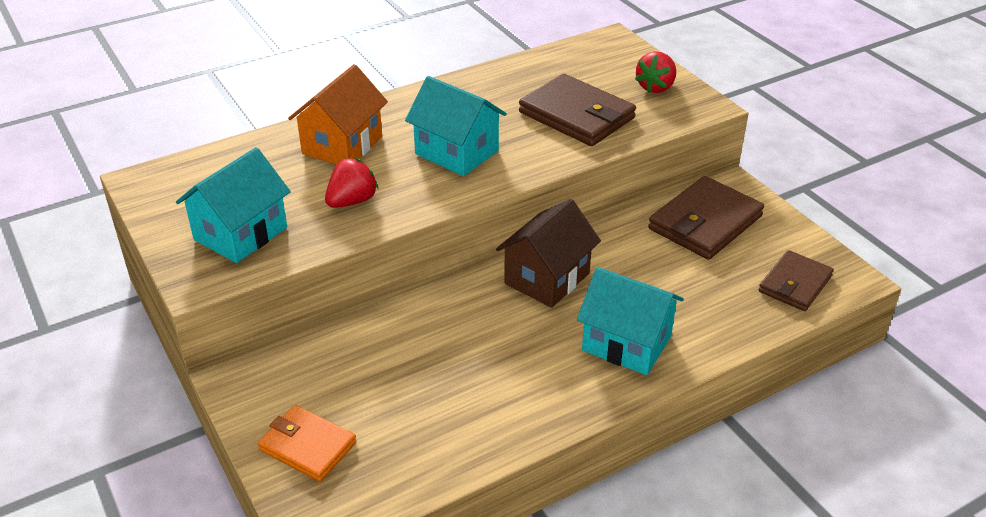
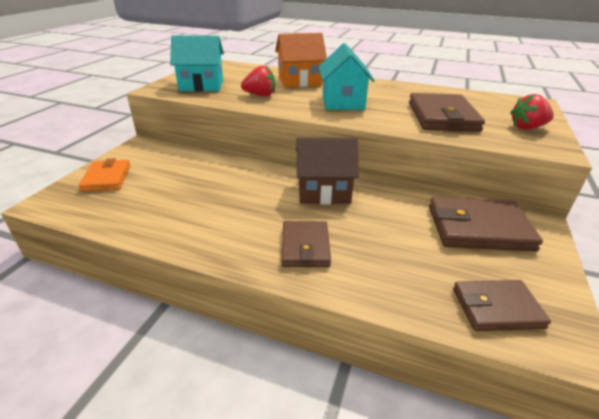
camera: 50 degrees right, 5 degrees down
turquoise house [577,267,684,375] -> brown wallet [281,221,331,267]

